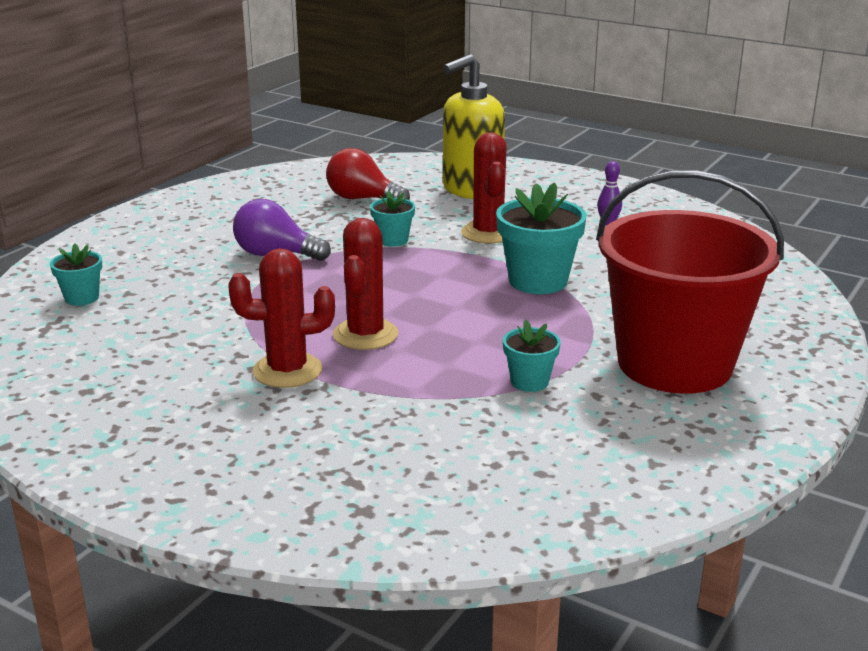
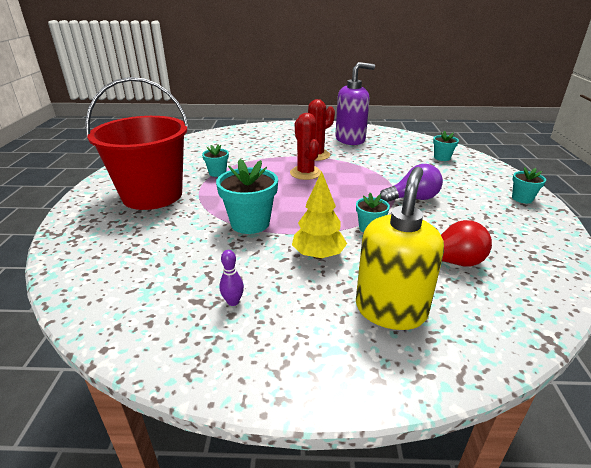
camera: 150 degrees right, 5 degrees up
red cactus [461,132,507,243] -> yellow tree [292,172,347,259]
none -> purple soap dispenser [336,62,375,145]
none -> turquoise flower pot [512,167,546,203]

